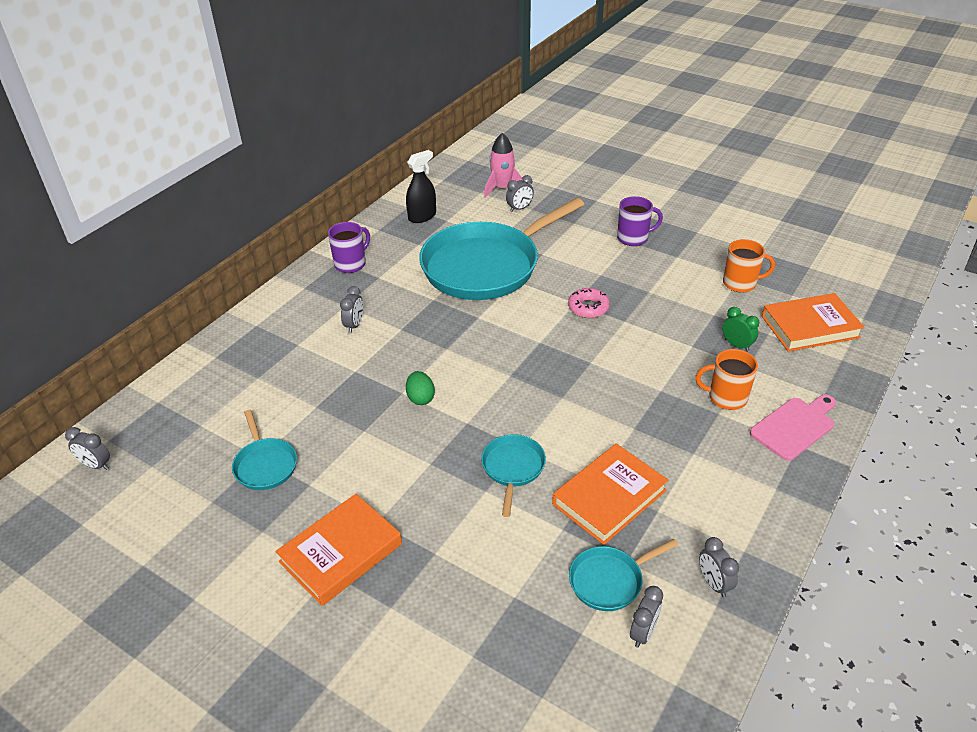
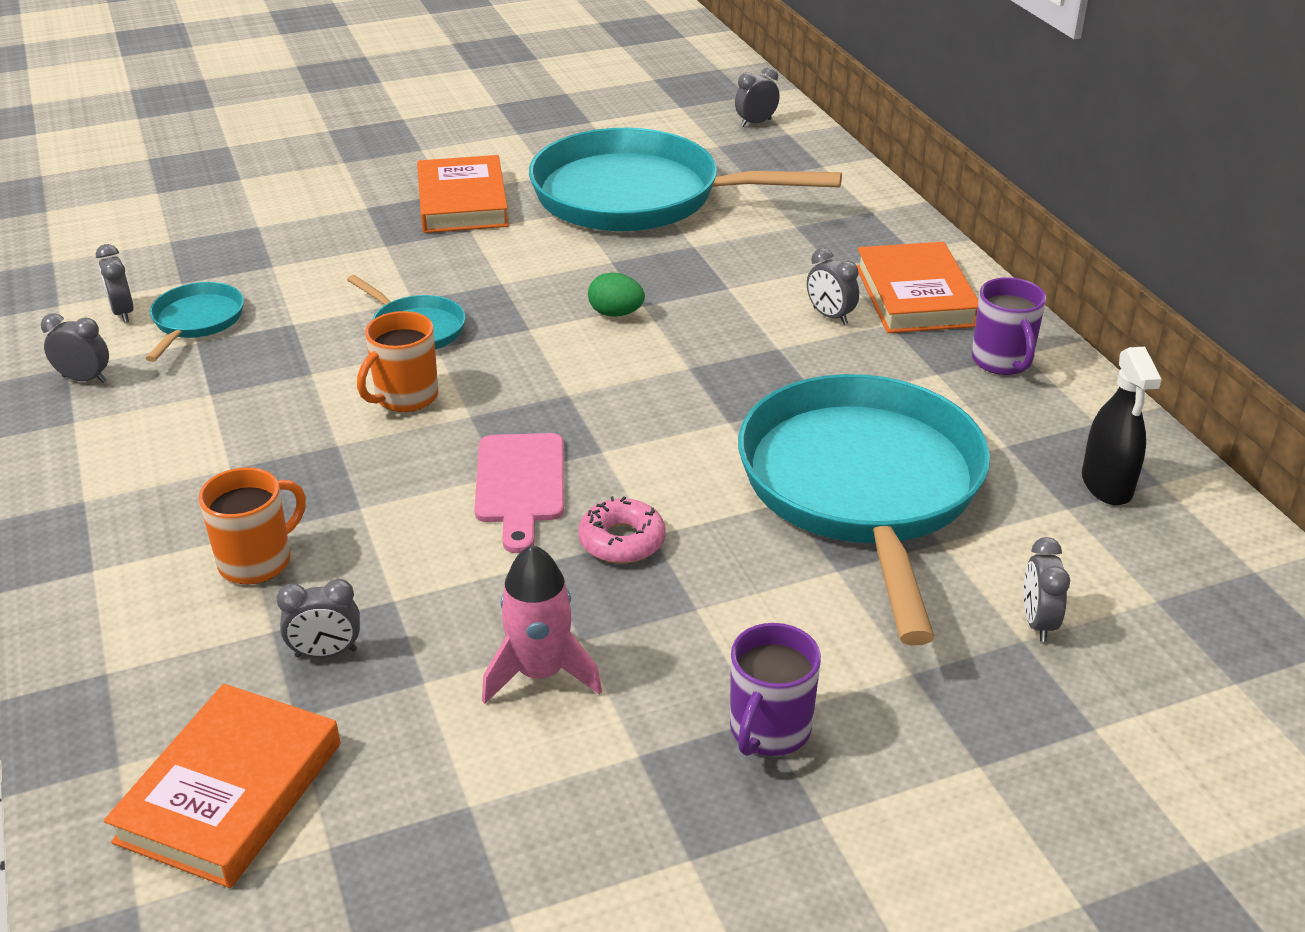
camera: 125 degrees right, 5 degrees down
turquoise pan [232,410,297,490] -> turquoise pan [529,128,842,232], size x2.33
pink rocket [484,133,524,198] -> pink rocket moved to [482,545,602,704]
orange book [552,443,668,545] -> orange book moved to [856,242,978,333]
green clock [722,307,759,352] -> grey clock [276,579,360,658]
orange mug [723,239,775,293] -> orange mug moved to [357,311,438,412]
pink cutting board [750,395,836,461] -> pink cutting board moved to [474,433,564,553]

